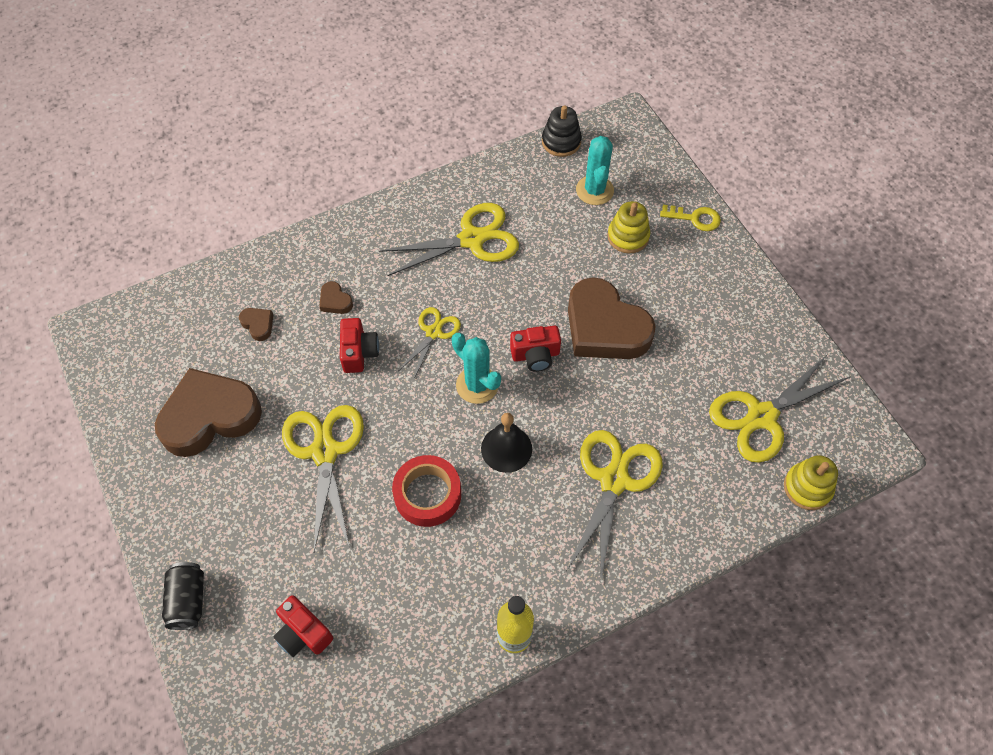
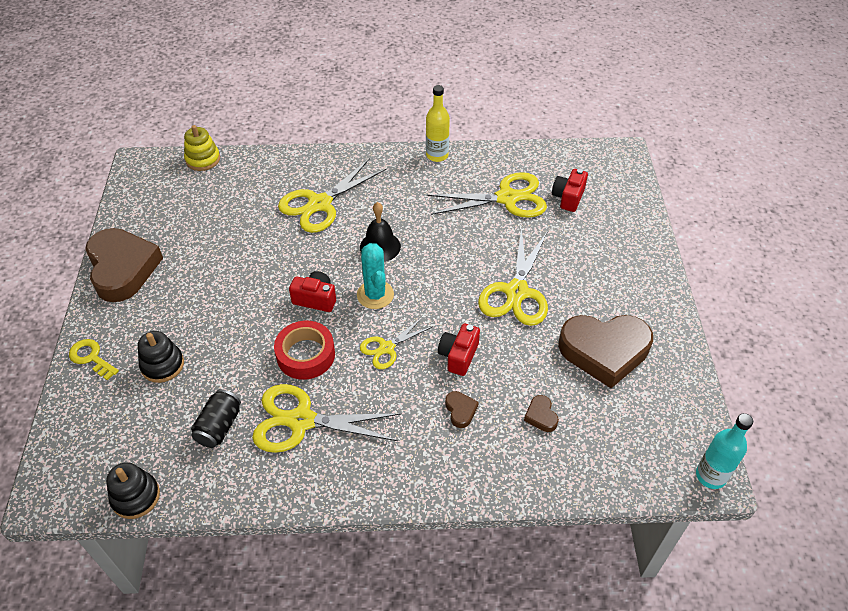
camera: 155 degrees left, 10 degrees down
black can [162,562,204,630] -> black can moved to [191,389,241,448]
red camera [274,595,333,657] -> red camera turned 135 degrees counterclockwise [552,169,588,212]
red tape [392,455,461,527] -> red tape moved to [274,321,335,380]
brown heart [568,277,656,359] -> brown heart moved to [85,228,163,302]
turquoise cactus [576,136,614,205] -> none
yellow stacking toy [607,201,650,253] -> black stacking toy [138,331,184,383]
yellow scissors [709,354,850,463] -> yellow scissors moved to [427,172,547,218]
none -> turquoise bottle [696,413,753,489]

